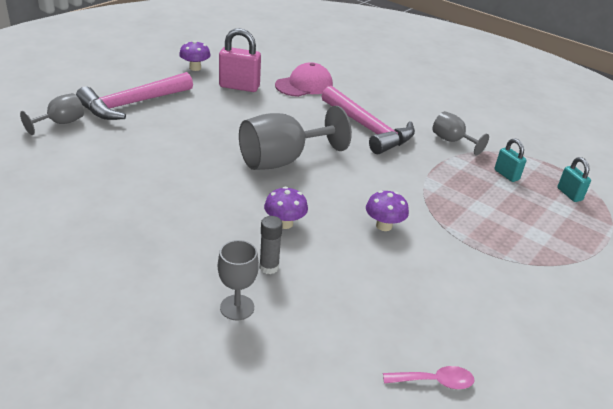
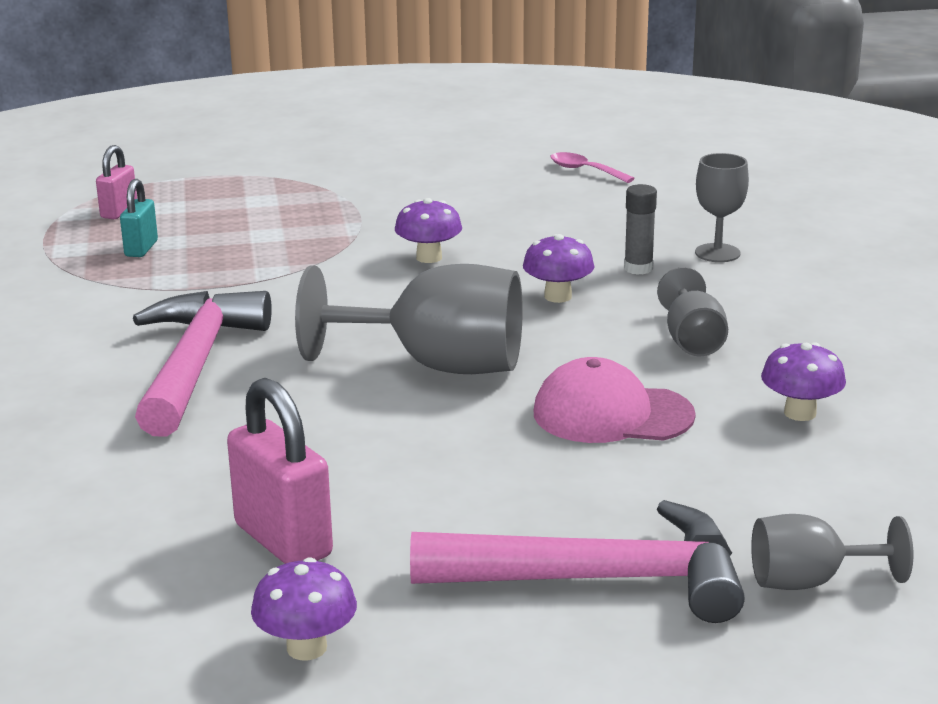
camera: 135 degrees left, 10 degrees down
pink cap [275,62,333,97] -> pink cap moved to [533,357,696,443]
grey goblet [432,111,489,156] -> grey goblet moved to [657,267,728,356]
turquoise padlock [557,157,591,202] -> pink padlock [96,145,137,219]
none -> purple mushroom [761,342,846,421]

